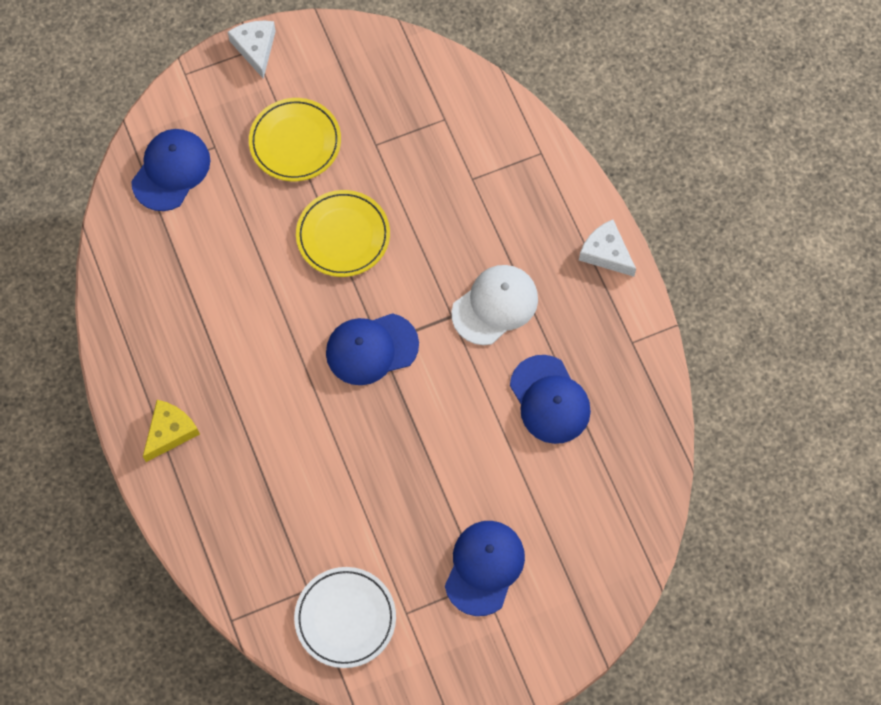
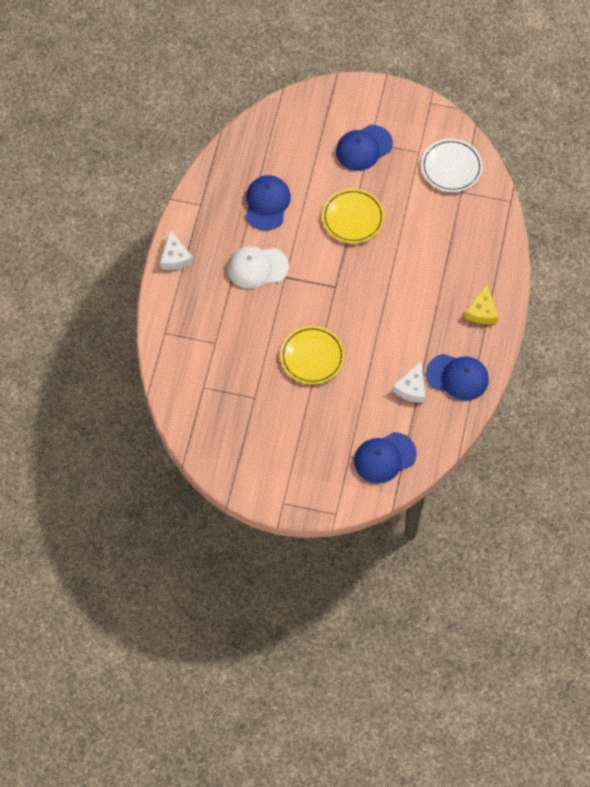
camera: 145 degrees left, 5 degrees down
yellow cheese [143,400,200,462] -> yellow cheese turned 60 degrees counterclockwise [464,284,498,324]
white cheese [228,21,276,79] -> white cheese moved to [393,361,426,402]
yellow plate [249,98,341,181] -> yellow plate moved to [322,189,384,243]
blue cap [326,313,419,385] -> blue cap moved to [426,354,489,401]

